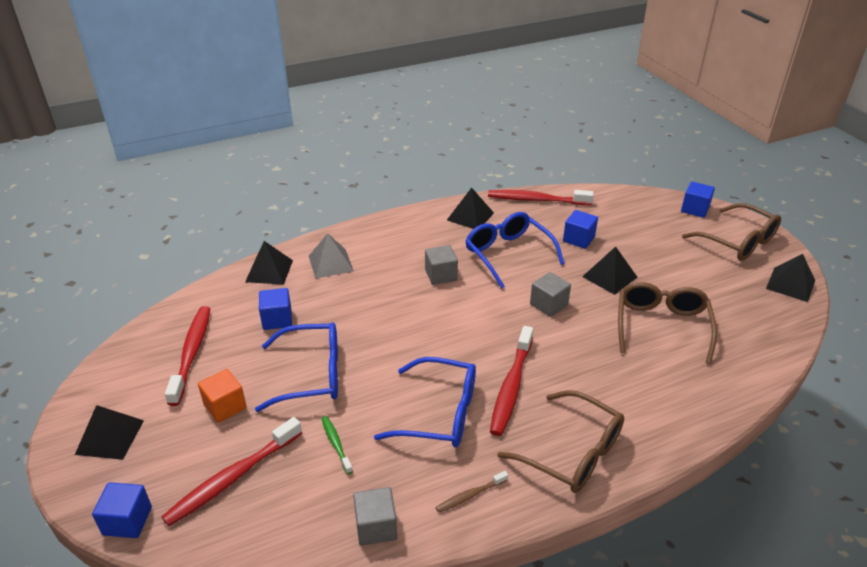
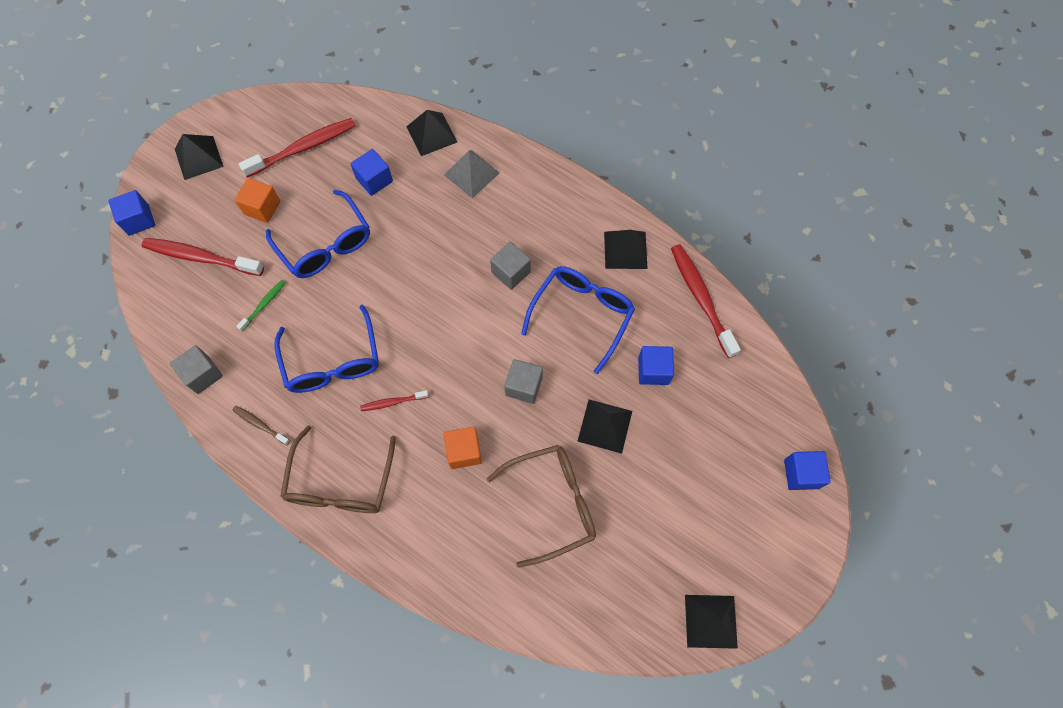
camera: 60 degrees right, 30 degrees up
red toothbrush [490,326,533,436] -> red toothbrush [360,390,429,411], size x0.50
brown glasses [682,203,781,261] -> none
none -> orange cube [444,427,482,469]

